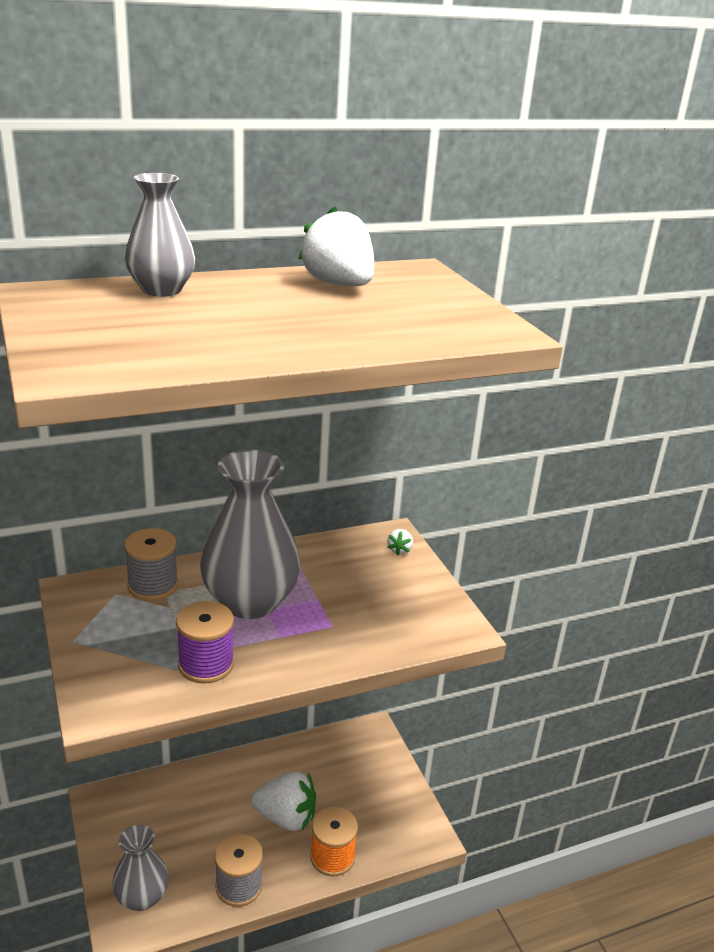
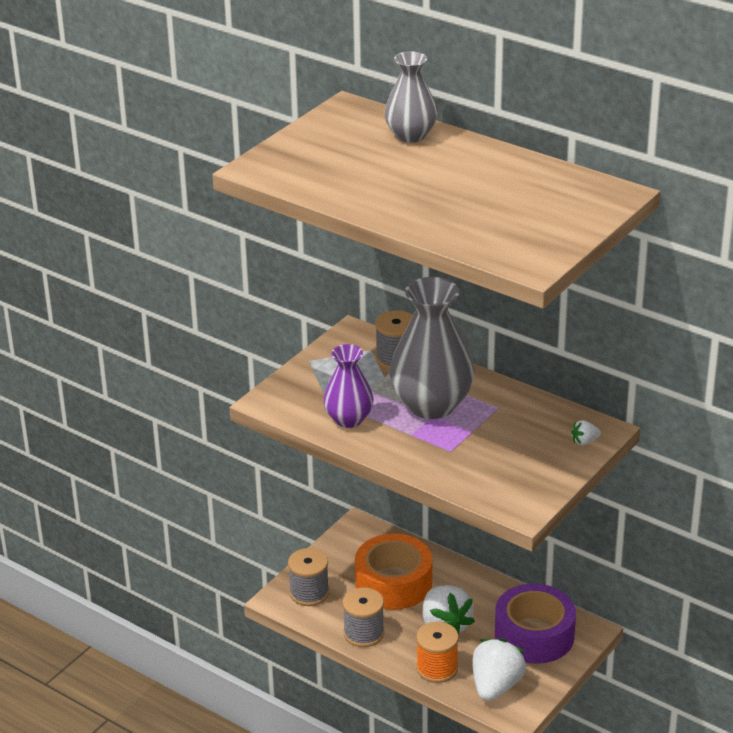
camera: 60 degrees right, 5 degrees up
grey vase [112,825,169,911] -> grey spool [288,548,329,606]
purple spool [176,601,234,684] -> purple vase [323,344,374,428]
white strawberry [298,206,374,286] -> white strawberry moved to [472,638,526,701]
none -> orange tape [355,534,432,610]
none -> purple tape [495,584,576,664]

